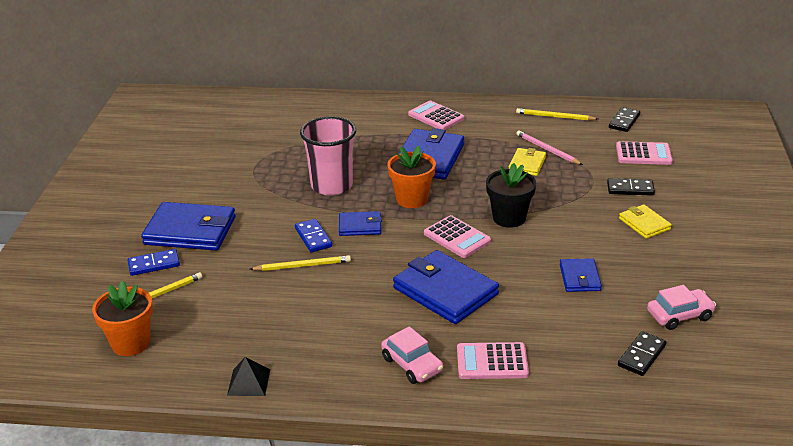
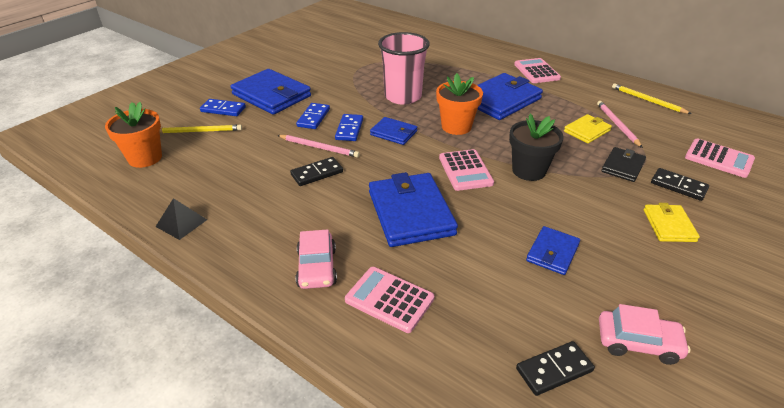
camera: 30 degrees right, 5 degrees up
yellow pencil [250,255,351,271] -> pink pencil [277,135,360,158]
black domino [609,107,640,132] -> black domino moved to [290,157,343,186]
none -> blue domino [296,103,330,129]
none -> black wallet [601,147,646,182]

